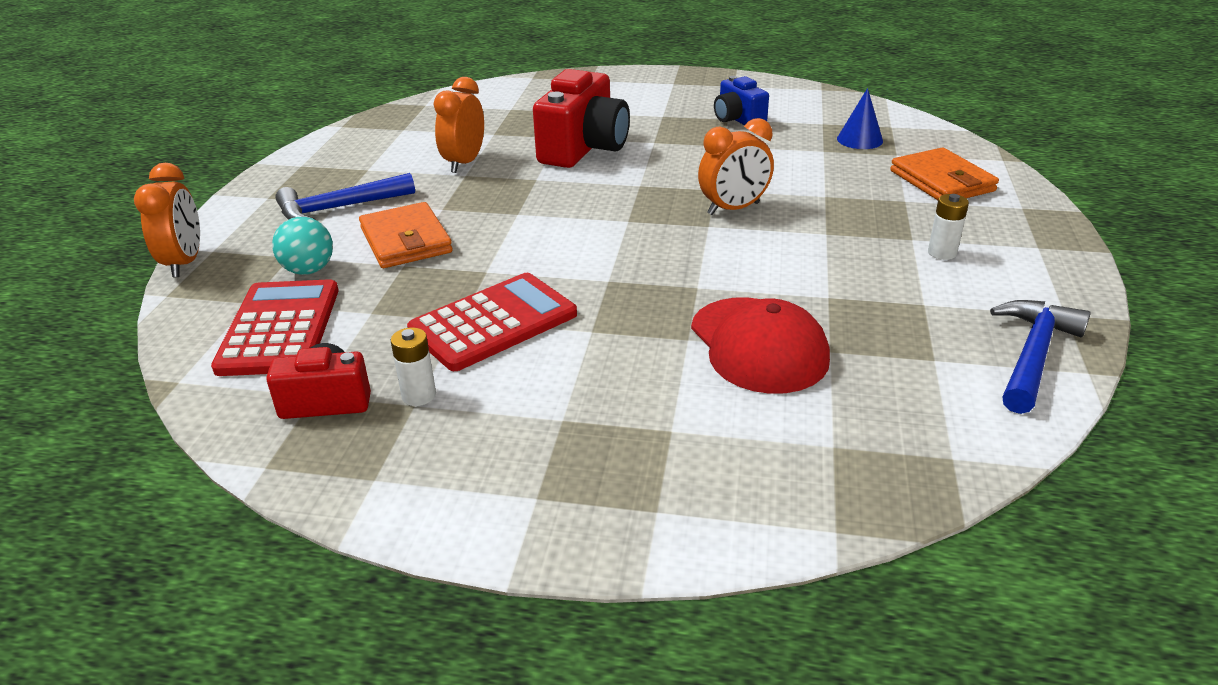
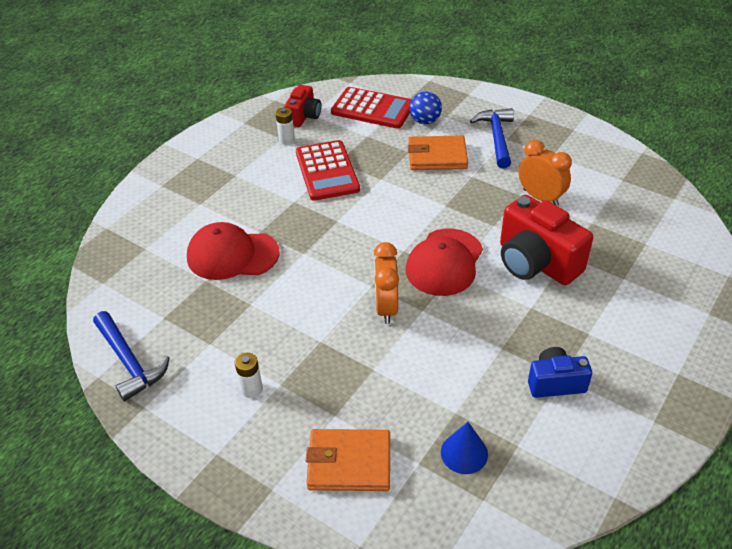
camera: 115 degrees right, 10 degrees up
orange clock [134,163,200,277] -> none
turquoise ball [272,217,333,275] -> blue ball [410,91,442,124]
none -> red cap [406,229,483,296]

